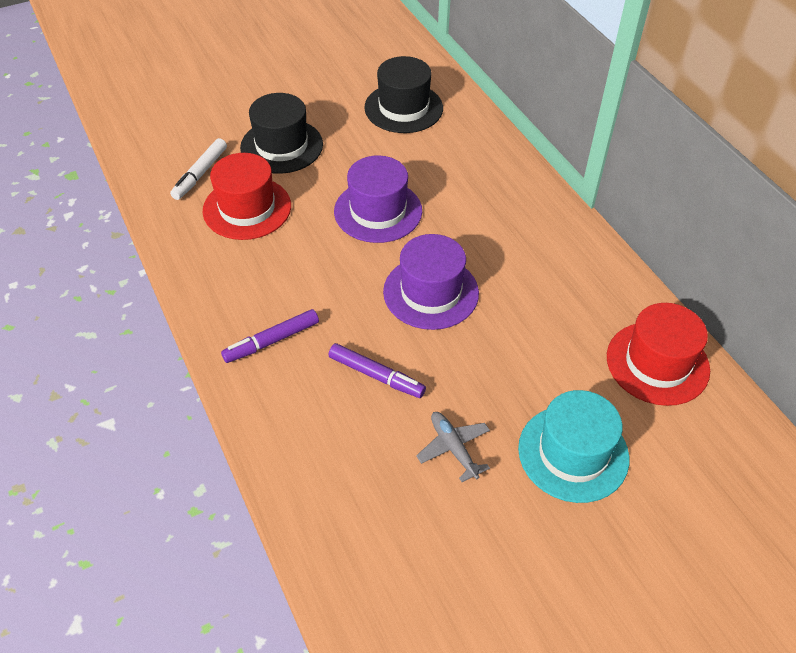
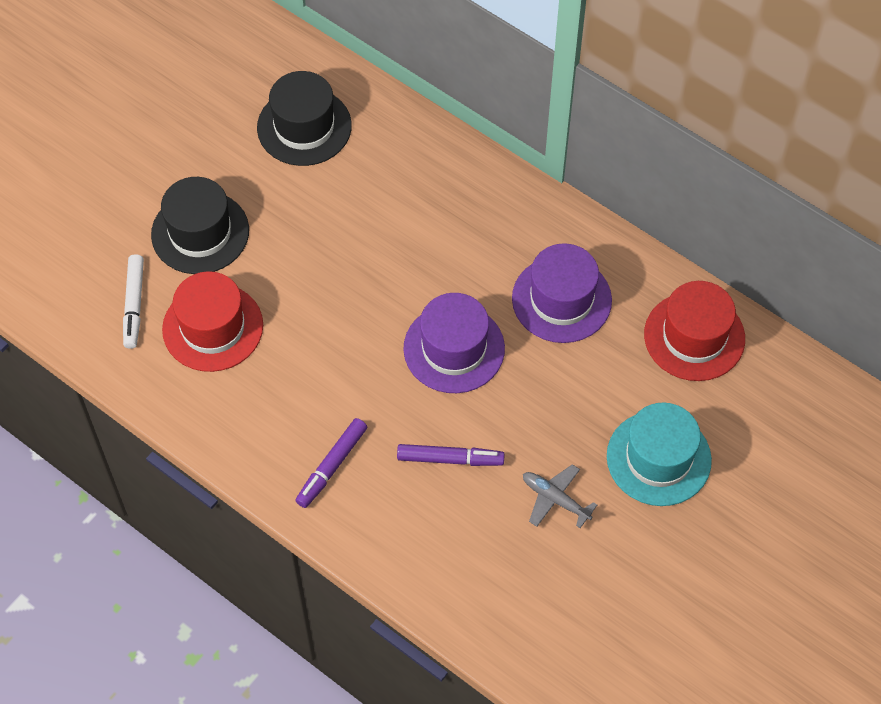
camera: 25 degrees left, 10 degrees up
purple hat [334,155,422,243] -> purple hat moved to [512,243,612,343]

